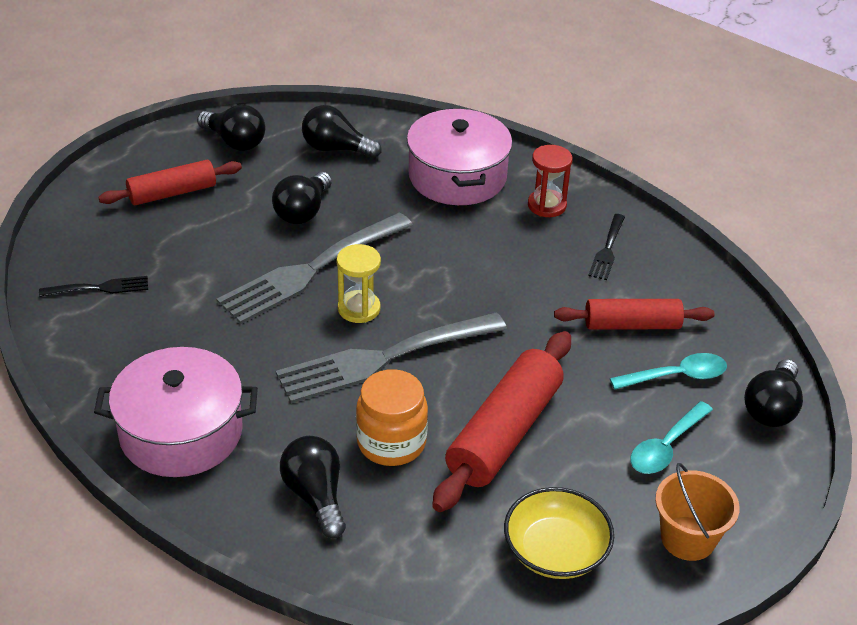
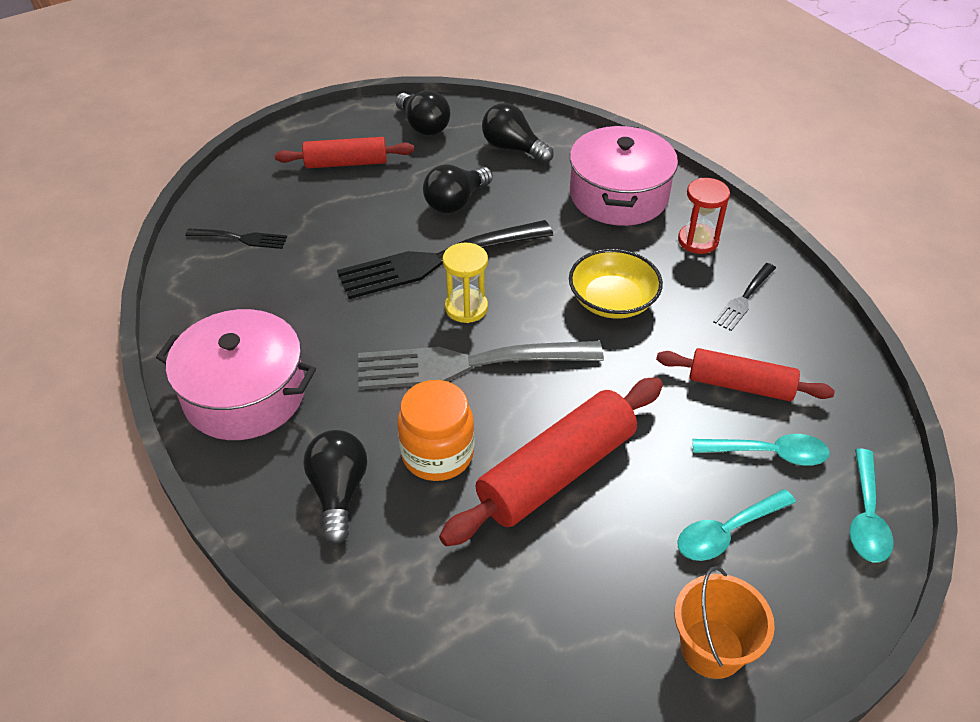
camera: 20 degrees right, 5 degrees up
grey fork [216,213,413,324] -> black fork [337,220,553,299]
yellow bowl [504,487,614,579] -> yellow bowl moved to [569,249,663,319]
black light bulb [744,359,803,427] -> turquoise spoon [850,449,894,563]

